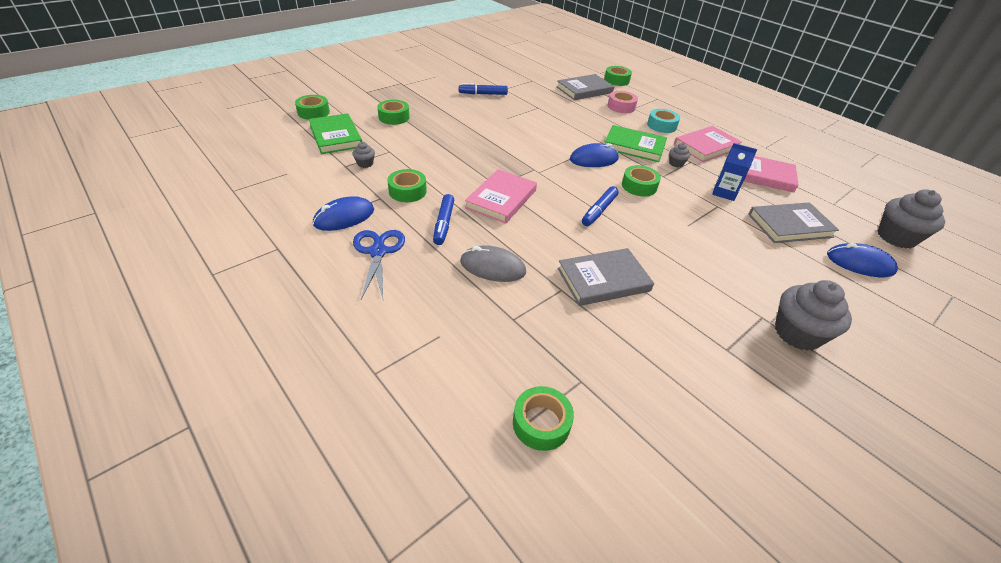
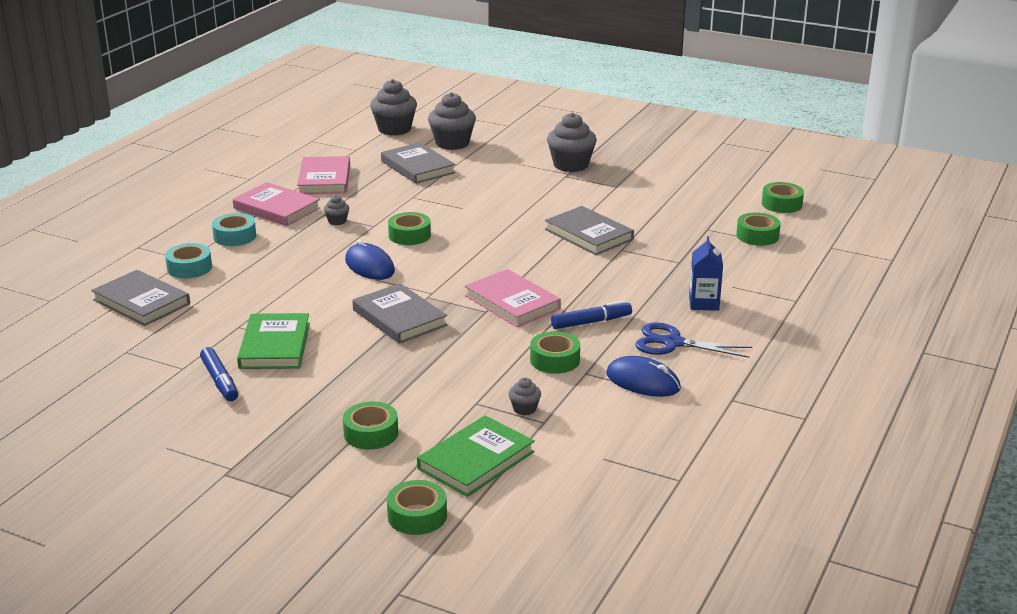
camera: 110 degrees left, 15 degrees down
blue scissors [353,230,405,300] -> blue scissors turned 45 degrees clockwise [635,322,752,358]
grey mouse [460,245,526,282] -> none
pink book [465,169,537,224] -> pink book turned 45 degrees clockwise [465,269,561,327]
blue marker [582,186,619,226] -> none
green tape [604,66,632,86] -> green tape moved to [762,182,804,213]
green book [604,125,667,162] -> green book moved to [237,313,310,369]
pink tape [608,91,638,113] -> turquoise tape [165,243,212,279]
blue carton [712,143,757,201] -> blue carton moved to [689,236,723,311]
blue mouse [827,243,898,277] -> grey cupcake [428,92,476,150]
none -> grey book [352,283,447,344]

